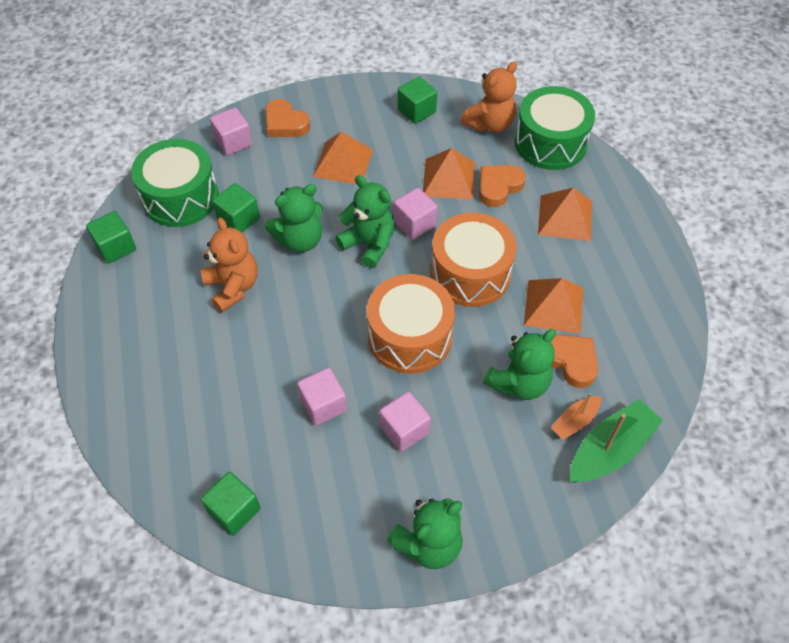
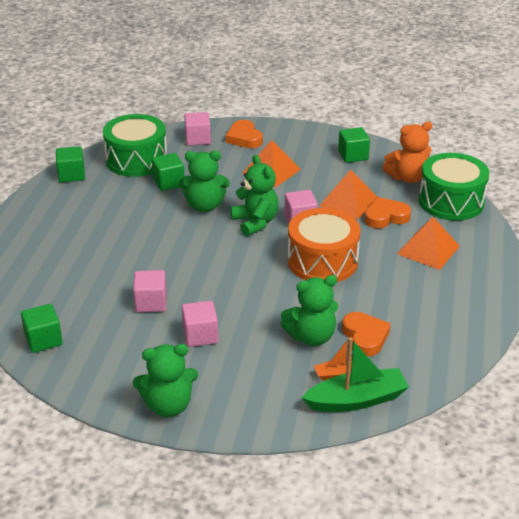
camera: 25 degrees right, 20 degrees down
orange teddy bear [201,218,258,313] -> none
orange drum [367,274,455,374] -> none
orange pyramid [524,278,583,334] -> none

